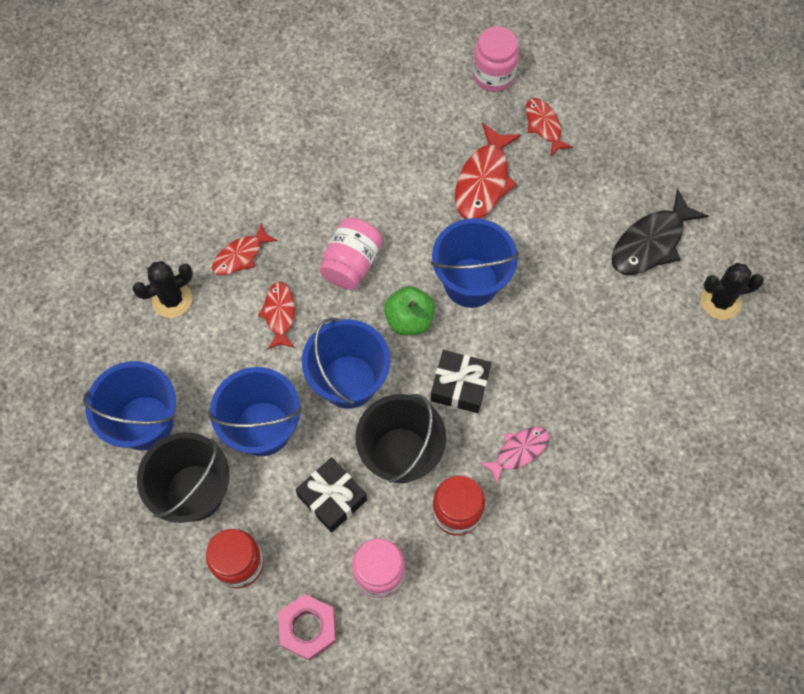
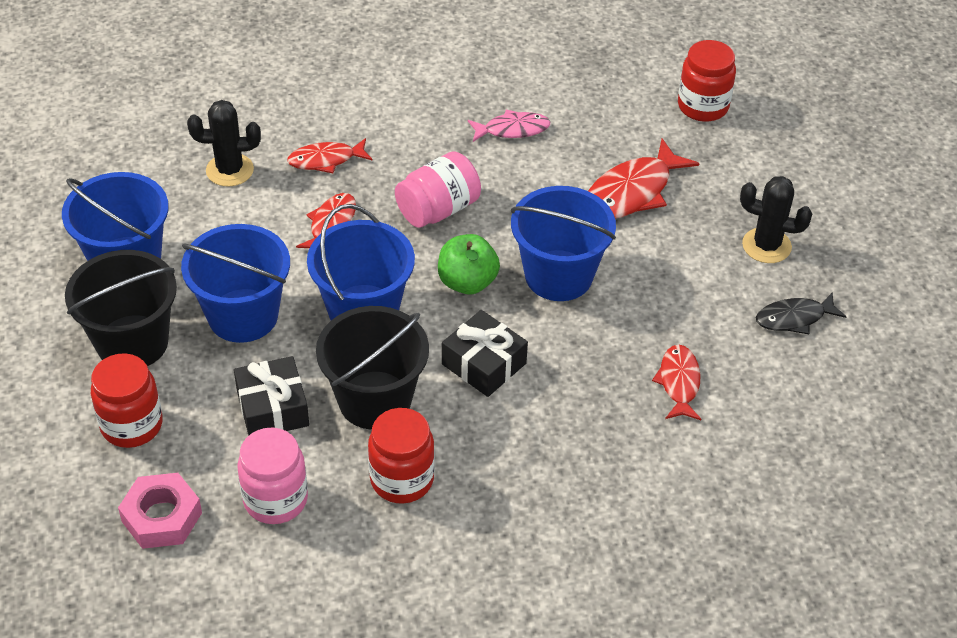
camera: 25 degrees right, 20 degrees down
pink jar [473,26,519,92] -> red jar [678,40,736,122]
pink fish [480,427,549,485] -> pink fish moved to [468,110,550,142]
red fish [526,98,573,157] -> red fish moved to [652,345,701,420]
black fish [612,189,709,275] -> black fish [756,293,847,334], size x0.62
black cactus [701,263,764,320] -> black cactus moved to [740,176,812,263]

